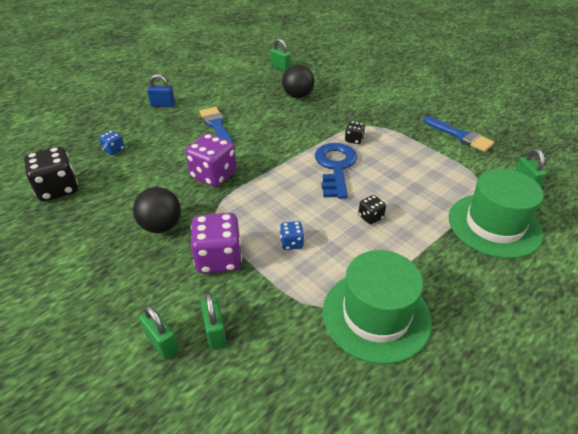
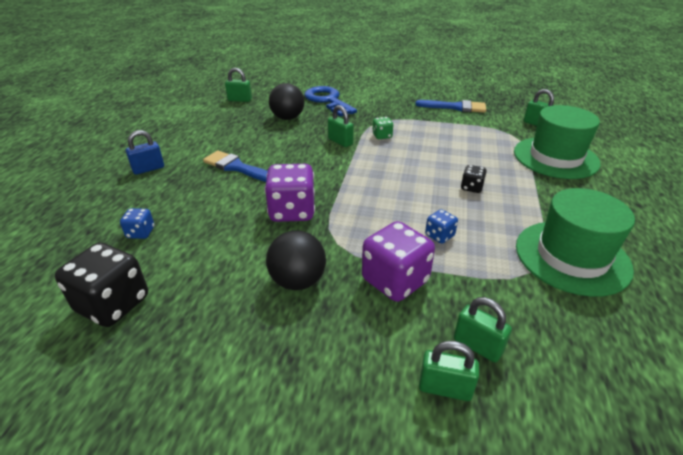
camera: 35 degrees left, 5 degrees down
blue key [315,143,357,199] -> blue key moved to [304,86,357,117]
black dice [345,121,365,144] -> green dice [372,117,393,139]
none -> green padlock [328,105,354,147]

